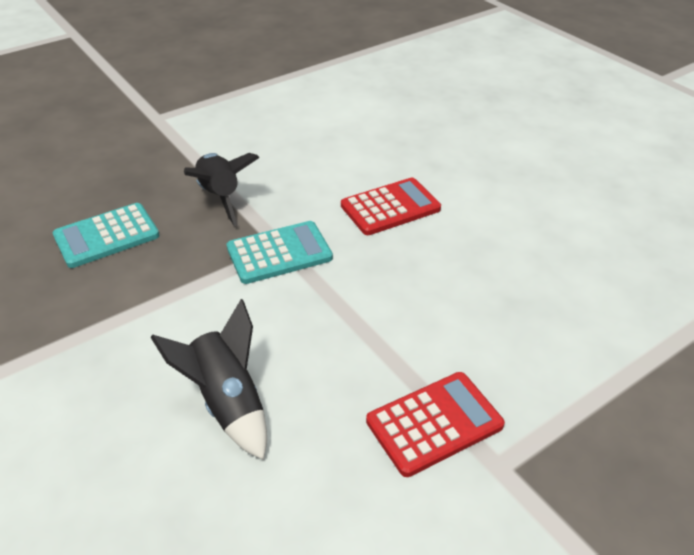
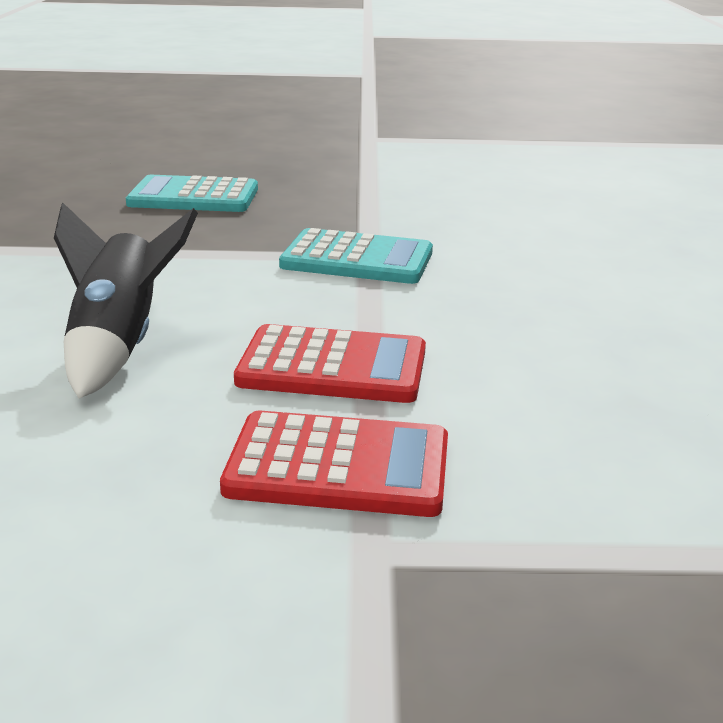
camera: 35 degrees right, 15 degrees down
black rocket [184,153,260,226] -> none
red calculator [341,177,441,235] -> red calculator moved to [234,324,426,403]

